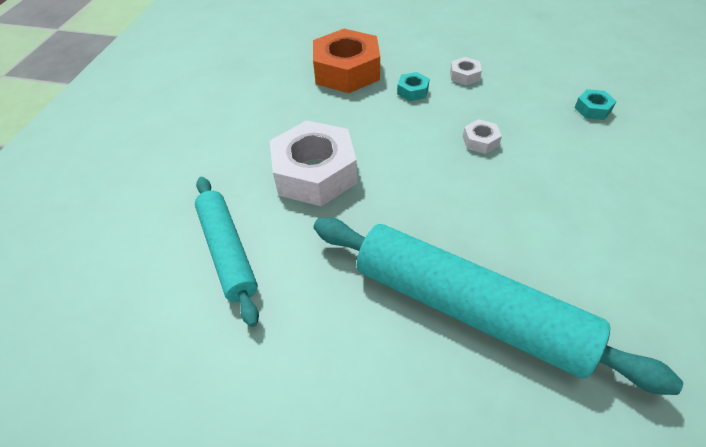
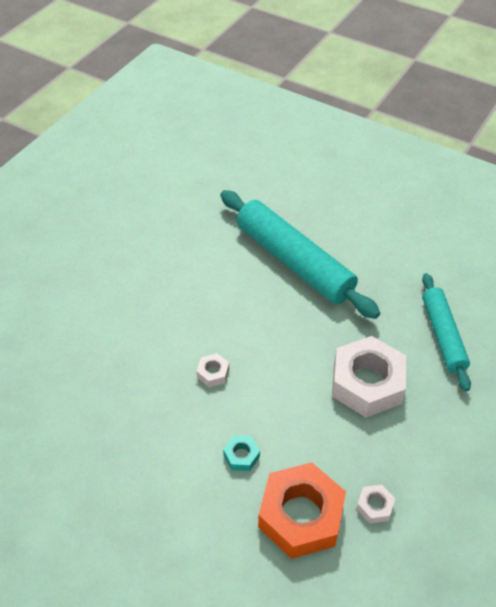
camera: 165 degrees left, 0 degrees up
white nut [450,57,482,85] -> white nut moved to [356,484,395,524]
turquoise nut [575,89,616,120] -> none

